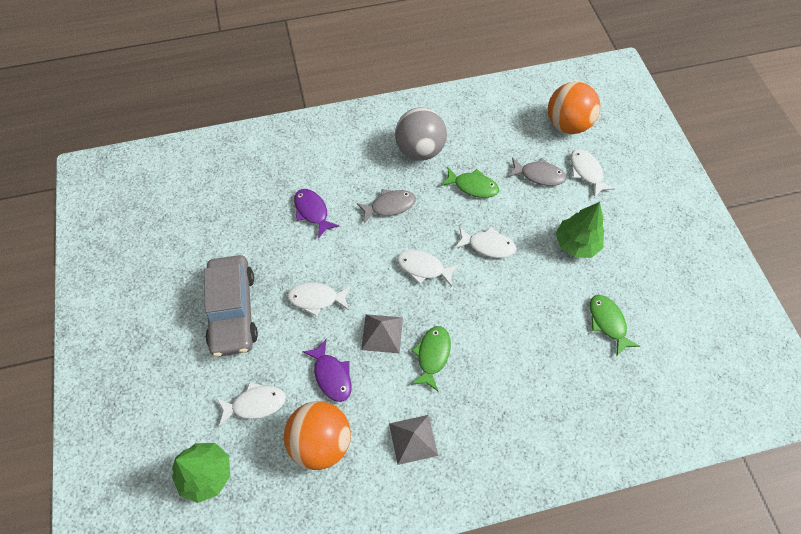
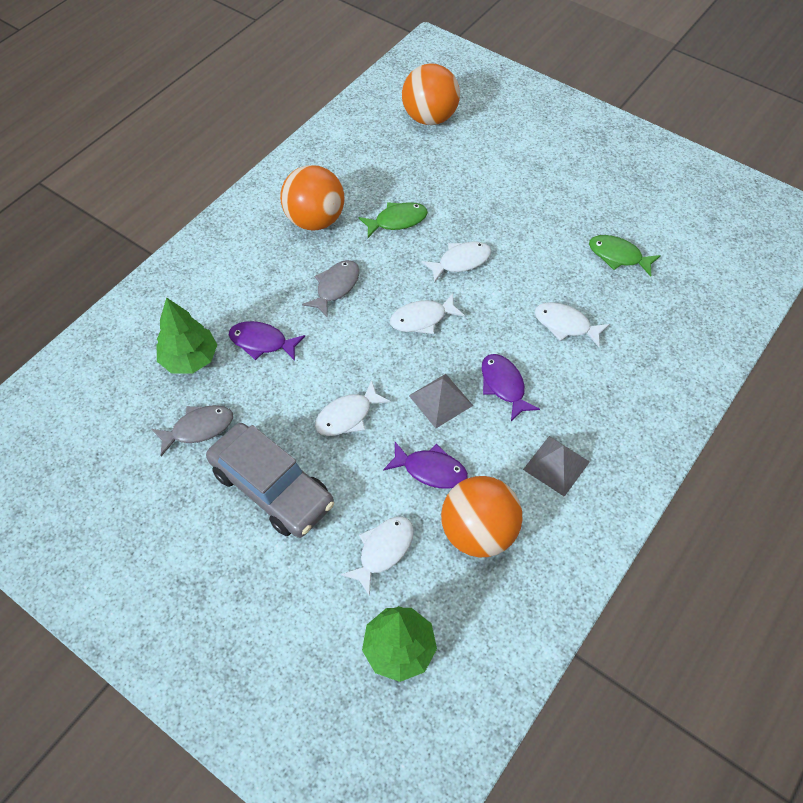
camera: 40 degrees left, 5 degrees down
grey ball [395,107,447,161] -> orange ball [280,165,344,231]
green fish [411,326,451,391] -> purple fish [482,354,540,421]
grey fish [508,158,566,186] -> grey fish moved to [151,405,233,456]
green tree [556,202,604,258] -> green tree moved to [156,297,217,374]
white fish [571,149,615,197] -> white fish moved to [535,302,610,348]

